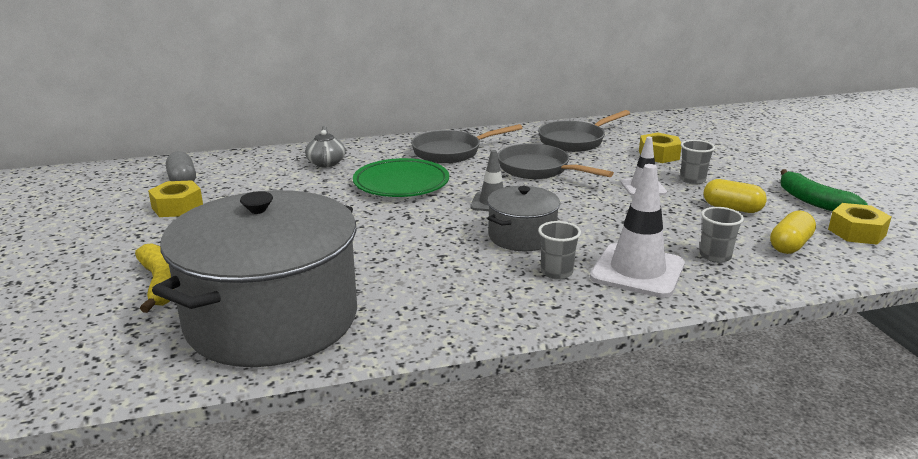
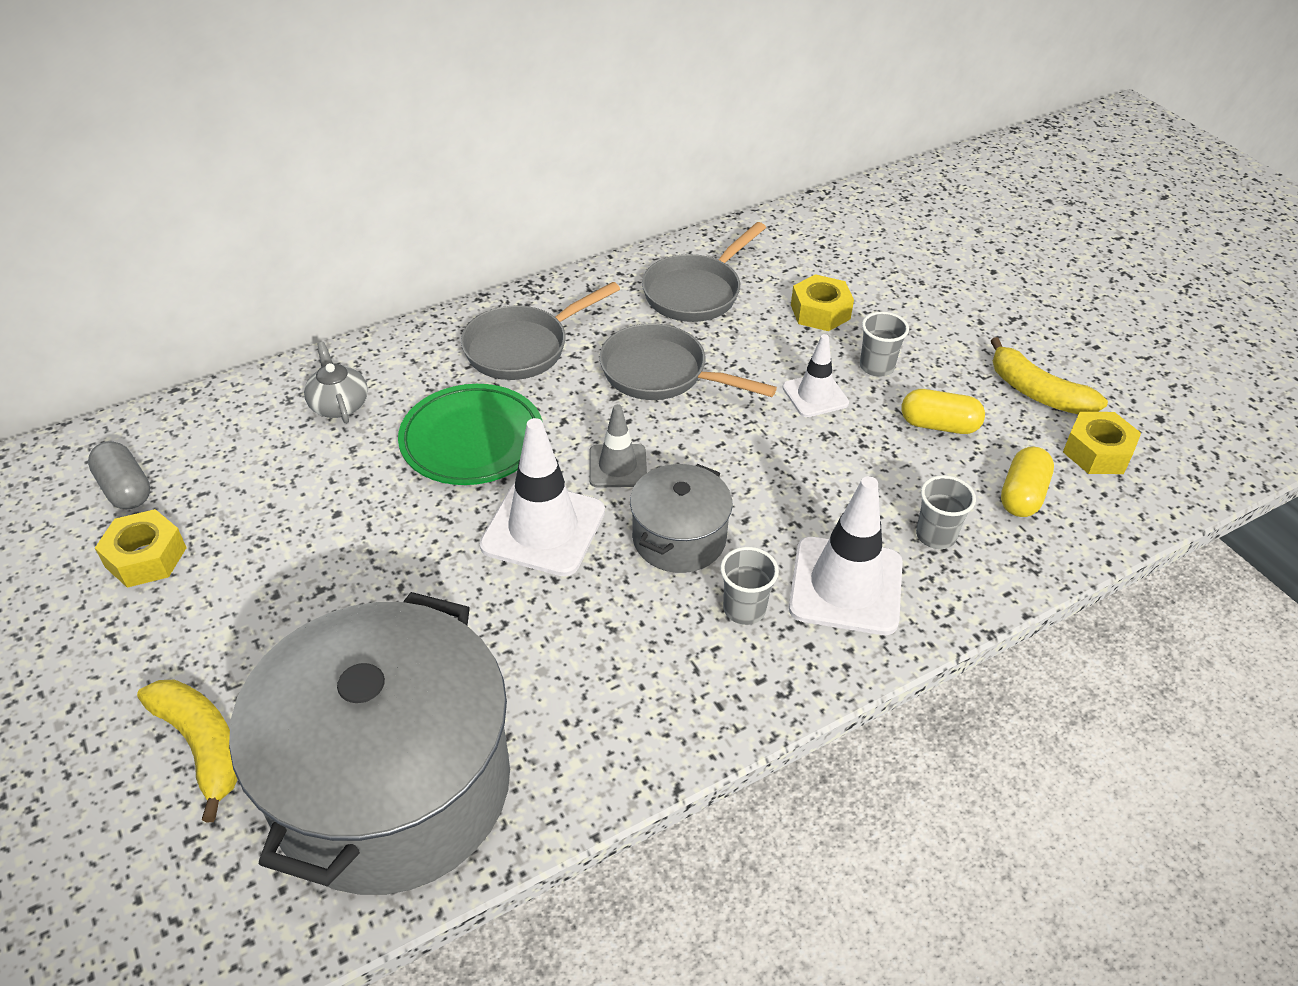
camera: 15 degrees left, 20 degrees up
green banana [780,169,868,211] -> yellow banana [991,337,1108,415]
none -> white traffic cone [480,418,605,576]

